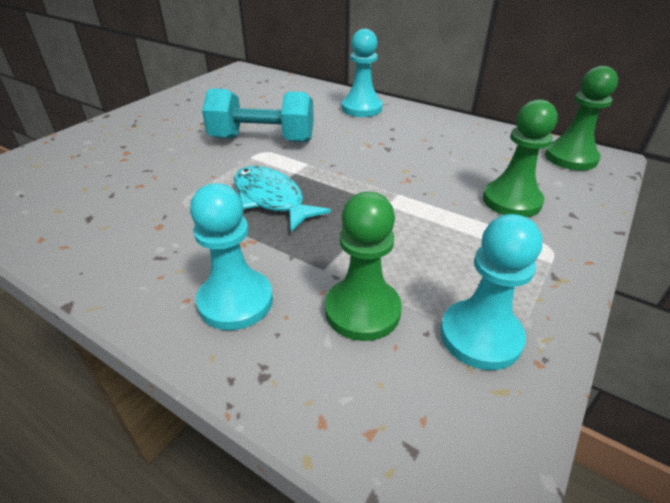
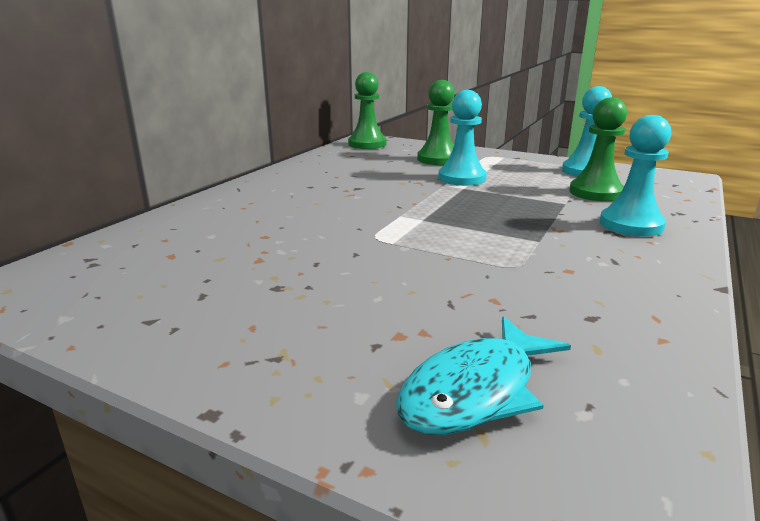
camera: 95 degrees left, 15 degrees down
turquoise dumbbell [202,88,314,142] -> none
turquoise fish [234,166,331,232] -> turquoise fish moved to [396,316,571,435]
turquoise pawn [342,29,383,117] -> turquoise pawn moved to [438,90,487,186]

